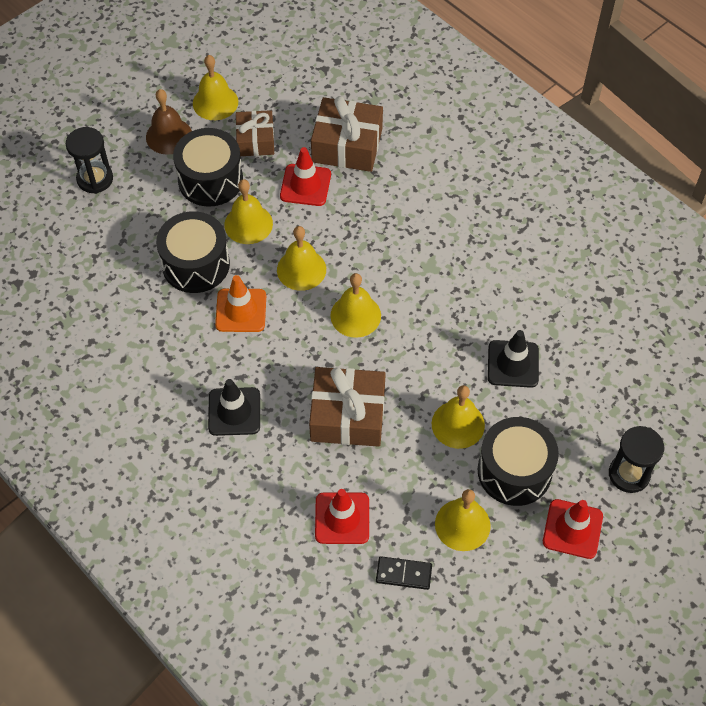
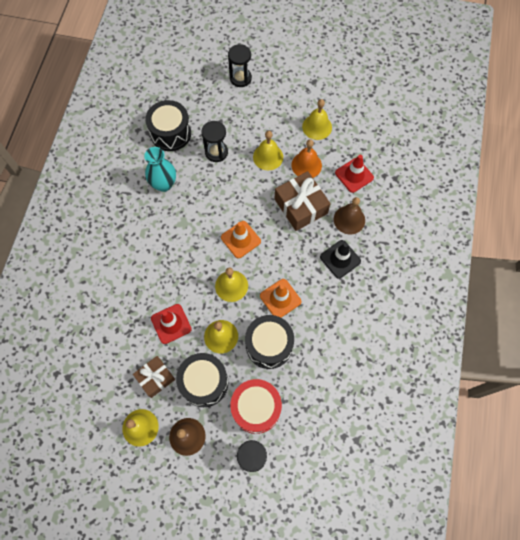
camera: 125 degrees left, 10 degrees up
brown gift [311,96,383,172] -> none
yellow bell [330,273,381,338] -> orange traffic cone [221,221,261,258]
black domino [376,556,432,590] -> none
black drum [478,417,559,506] -> black drum moved to [146,100,191,151]
black traffic cone [488,330,539,388] -> black hourglass [201,121,228,162]
red traffic cone [543,499,603,559] -> none
none -> turquoise vase [144,147,176,192]
none -> red drum [230,379,282,434]
none -> orange bell [291,139,322,178]
none -> brown bell [334,197,365,235]

